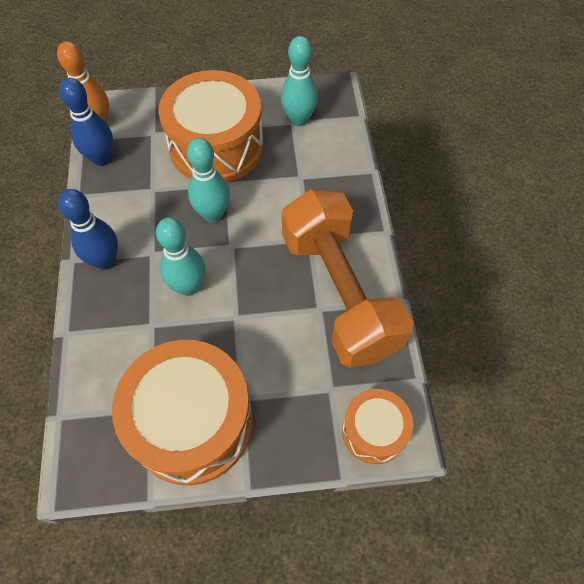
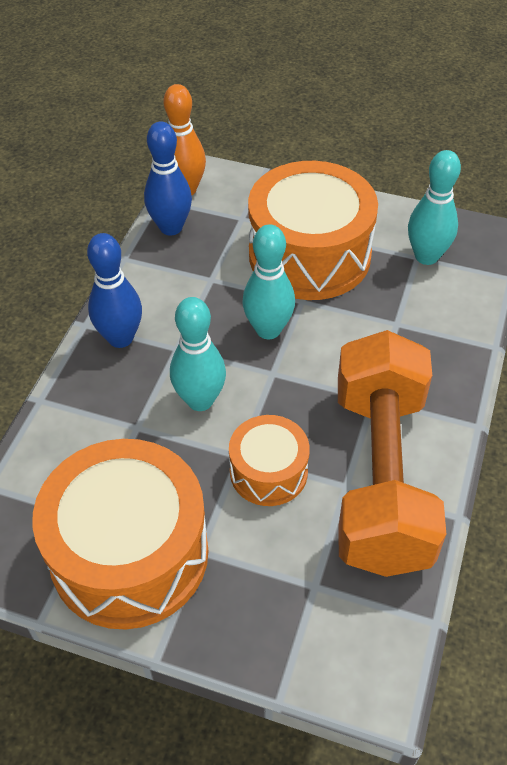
camera: 25 degrees right, 10 degrees down
orange drum [342,389,413,464] -> orange drum moved to [229,415,310,506]

